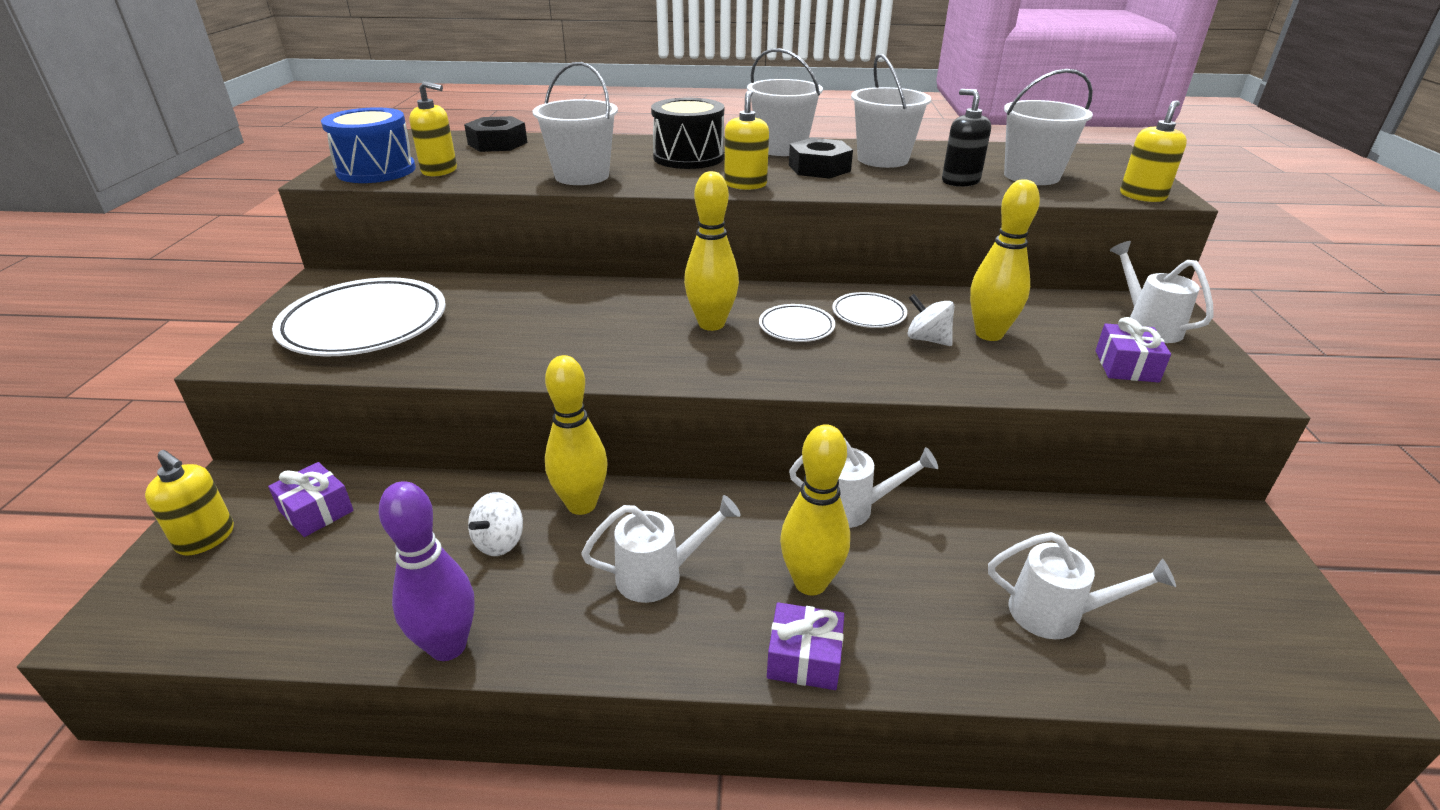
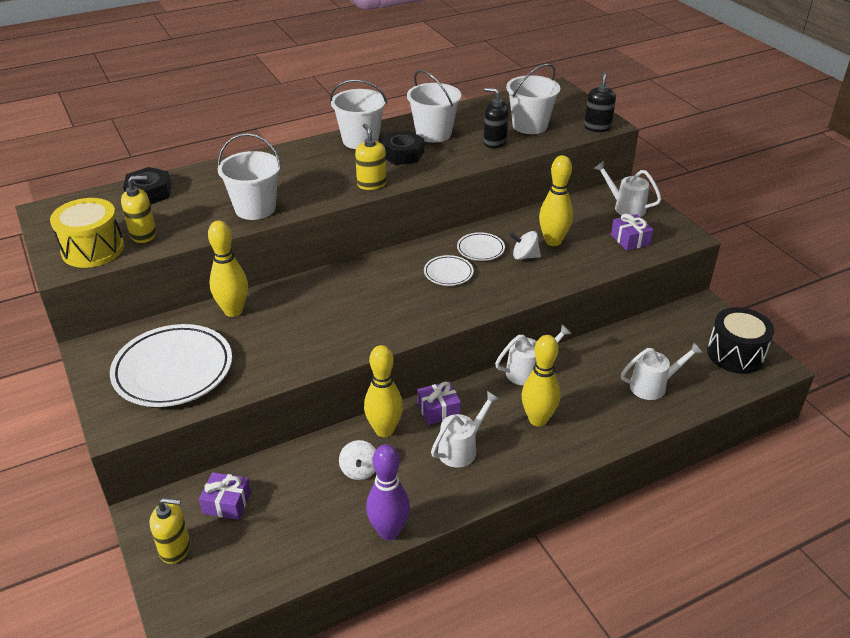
camera: 30 degrees left, 5 degrees up
blue drum [321,107,416,183] -> yellow drum [50,198,124,268]
black drum [651,98,724,169] -> black drum moved to [707,307,774,374]
yellow bowling pin [684,171,739,331] -> yellow bowling pin moved to [208,221,248,317]
purple gift [767,602,844,690] -> purple gift moved to [418,381,461,425]
yellow soap dispenser [1120,100,1187,202] -> black soap dispenser [584,71,616,132]

